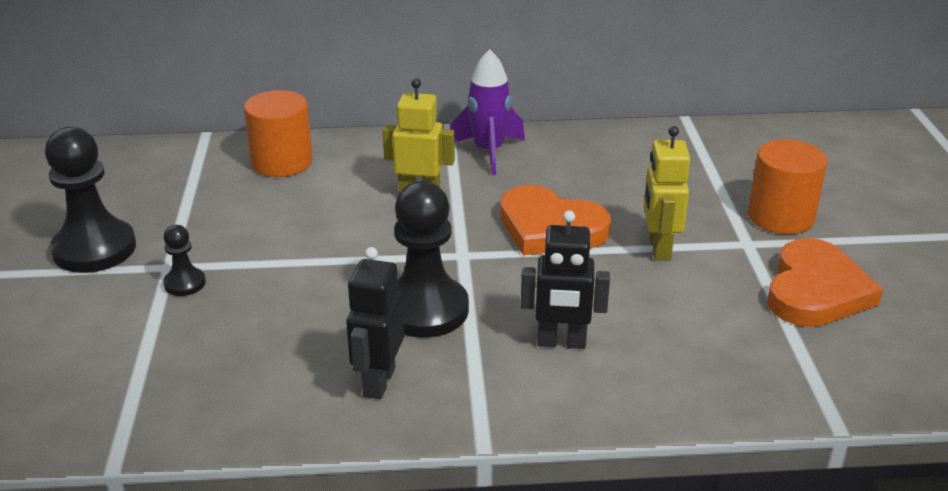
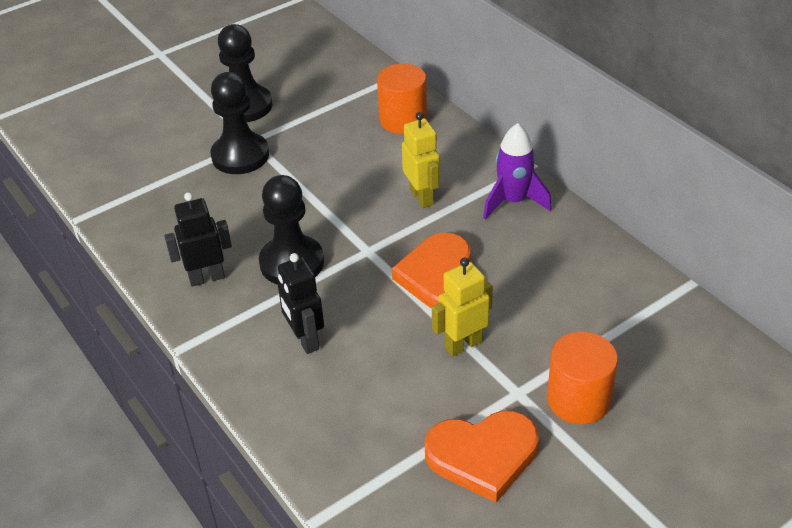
camera: 60 degrees right, 10 degrees up
black pawn [163,225,206,296] -> black pawn [211,72,269,174], size x2.06

